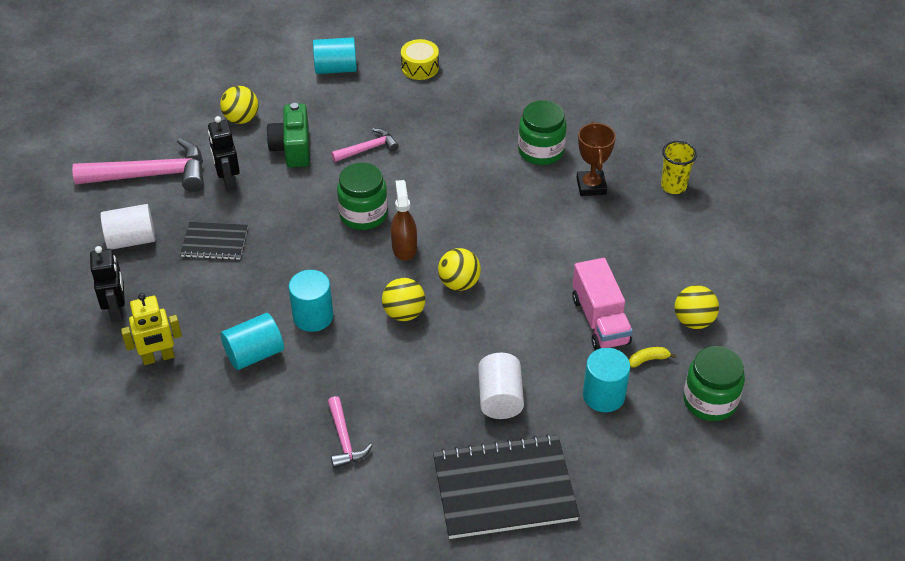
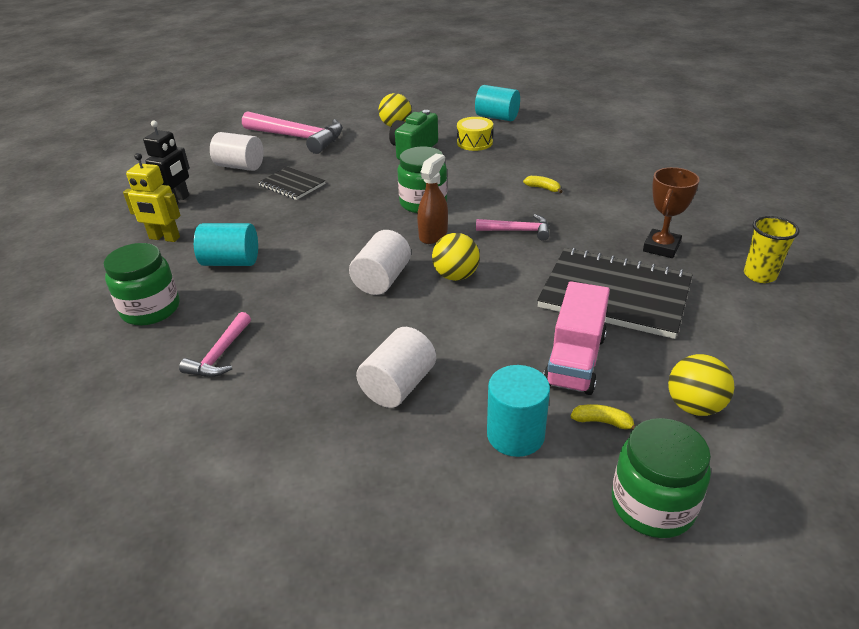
camera: 35 degrees right, 10 degrees down
black robot [208,116,240,191] -> none
turquoise cylinder [289,270,333,332] -> none
pink hammer [331,128,399,162] -> pink hammer moved to [476,214,550,241]
yellow ball [382,278,425,321] -> white cylinder [349,230,411,295]
yellow drum [401,39,439,80] -> yellow drum moved to [457,117,493,151]
black notebook [433,434,580,539] -> black notebook moved to [537,248,692,339]
green jar [518,100,566,165] -> green jar moved to [104,243,180,326]
none -> yellow banana [523,176,563,193]

